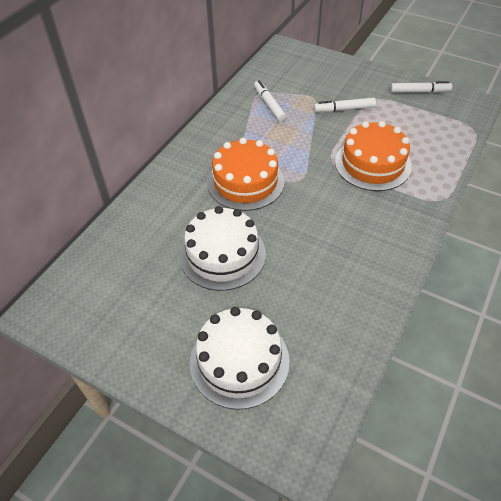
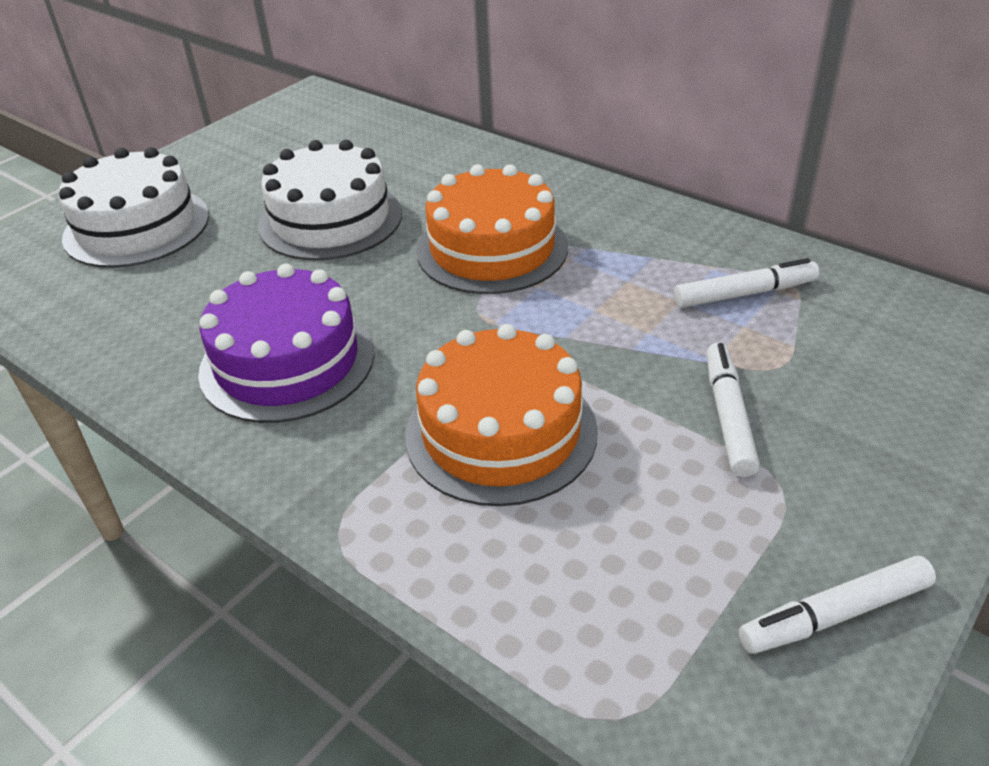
camera: 100 degrees right, 10 degrees down
white marker [390,81,452,93] -> white marker turned 60 degrees clockwise [739,556,936,654]
none -> purple cake [198,264,374,423]

